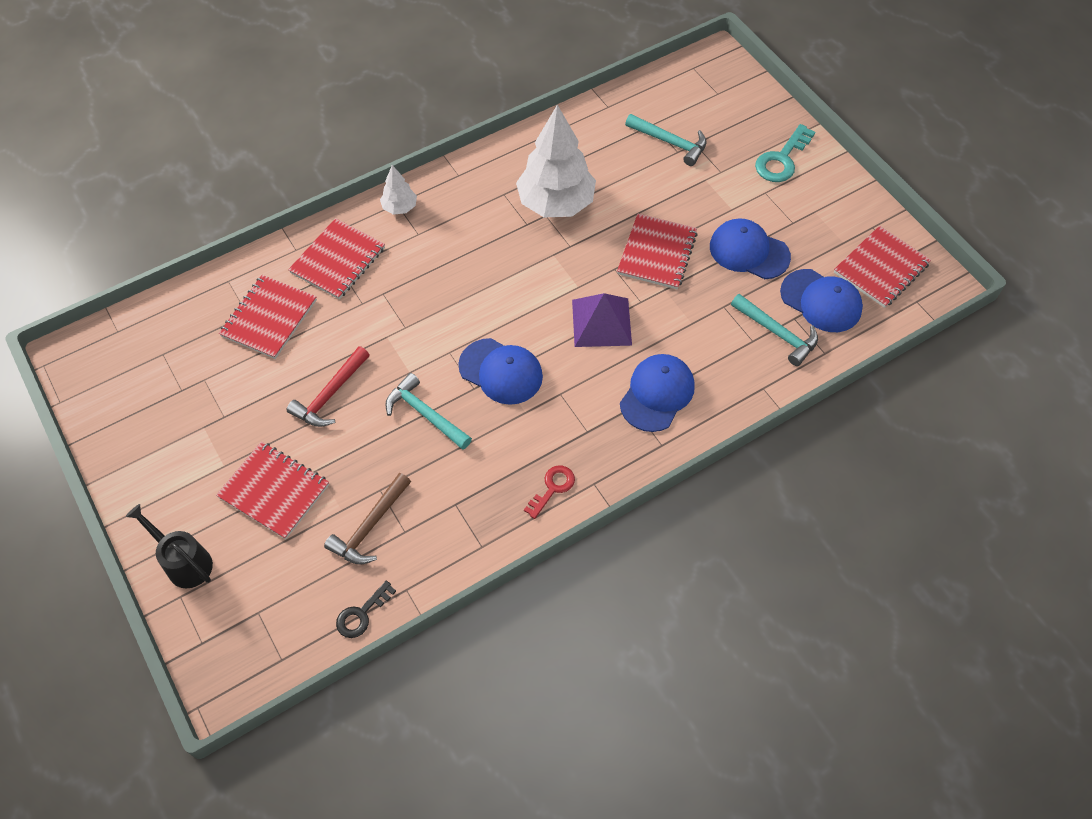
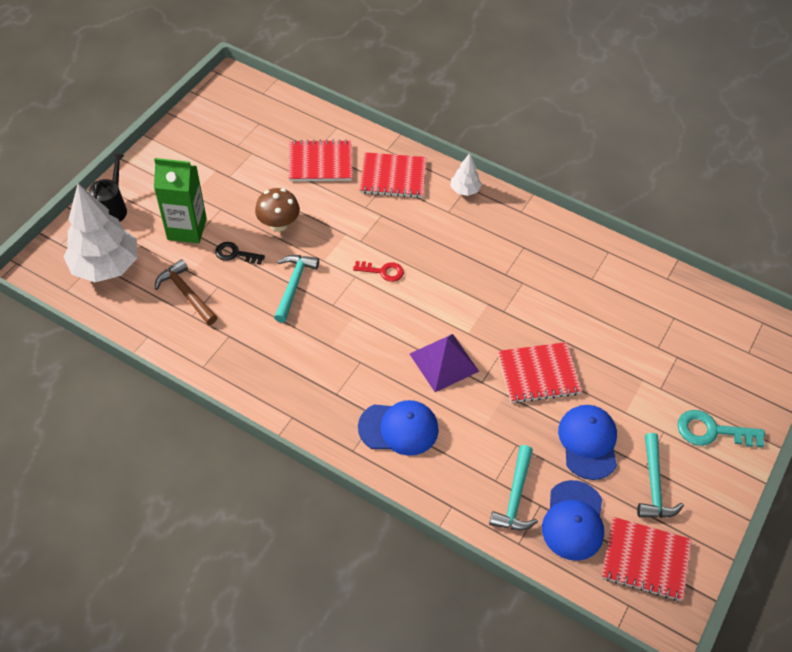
camera: 60 degrees right, 5 degrees down
red notebook [216,442,329,539] -> green carton [154,158,207,243]
red hammer [287,346,370,427] -> brown mushroom [255,188,300,232]
brown hammer [324,473,411,565] -> brown hammer turned 45 degrees clockwise [155,259,218,325]
black key [336,581,396,638] -> black key moved to [215,242,265,265]
blue cap [458,338,543,405] -> none
white tree [516,105,596,217] -> white tree moved to [63,184,137,282]
red key [524,465,575,519] -> red key moved to [353,261,404,282]
turquoise hammer [625,114,707,166] -> turquoise hammer moved to [637,433,684,518]

